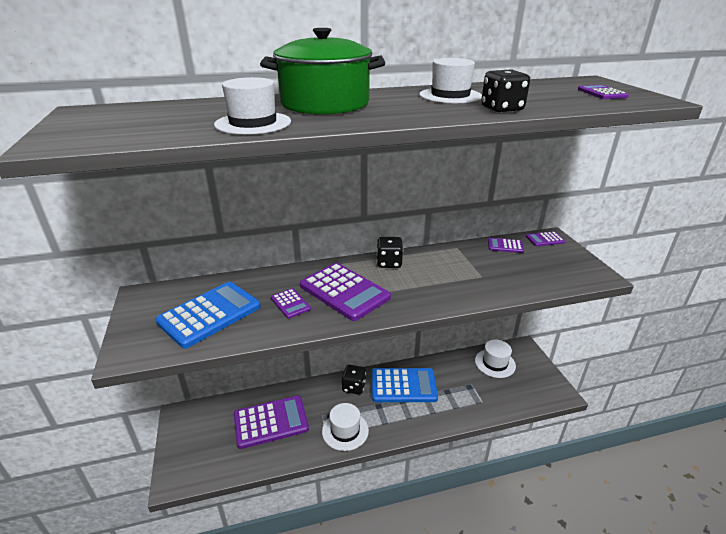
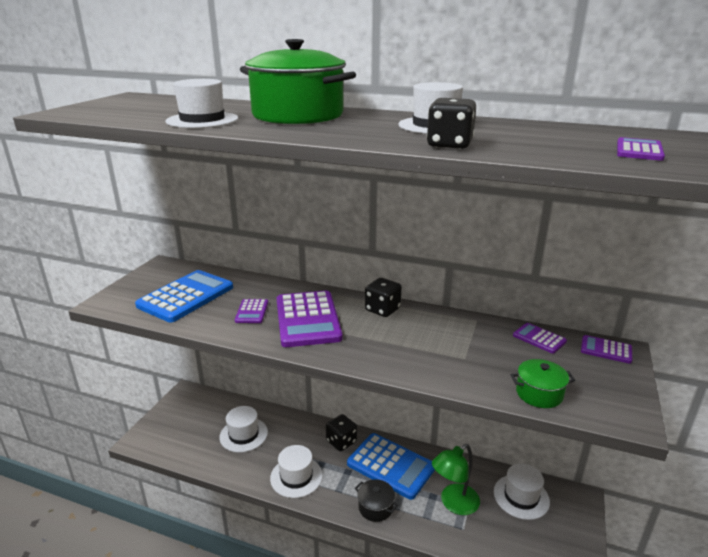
camera: 35 degrees right, 5 degrees down
blue calculator [155,282,261,349] -> blue calculator turned 45 degrees counterclockwise [135,270,233,322]
purple calculator [234,396,309,449] -> white hat [219,406,268,453]
none -> black pot [355,479,398,522]
none -> green lamp [432,444,480,515]
none -> green pot [511,359,575,408]

